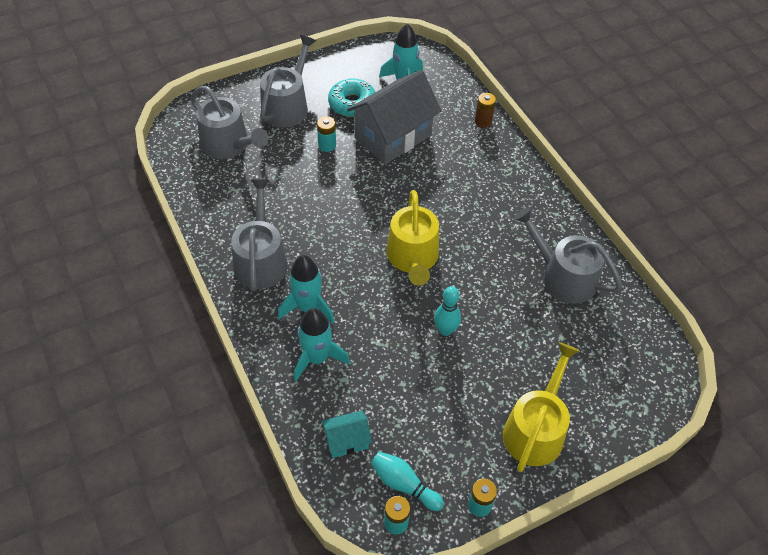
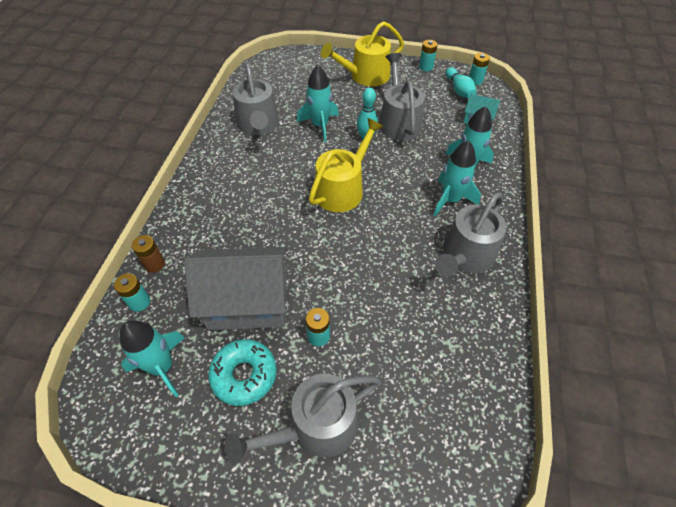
camera: 140 degrees left, 0 degrees up
grey watering can [190,86,268,159] -> grey watering can moved to [379,53,425,140]
none -> turquoise battery [114,273,150,312]
none -> turquoise rocket [297,65,339,142]

